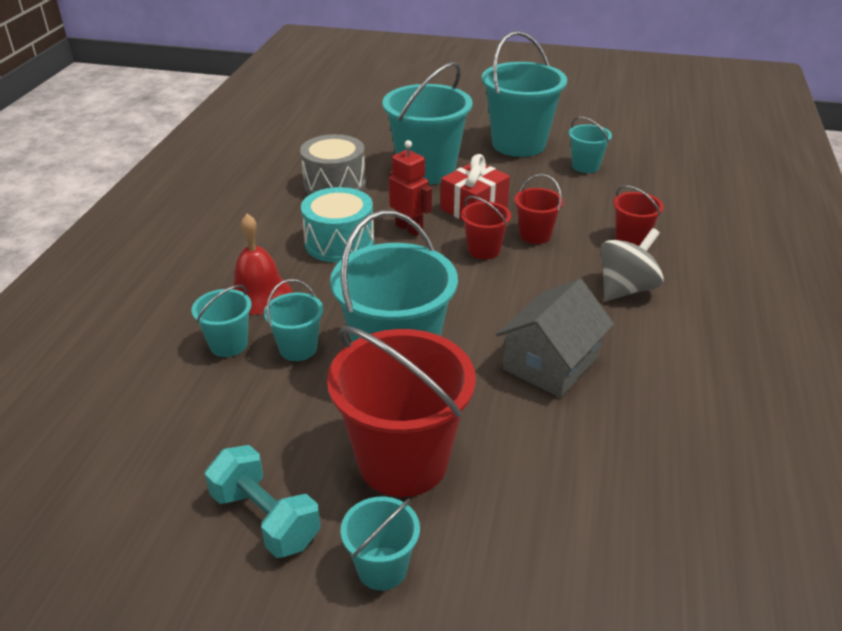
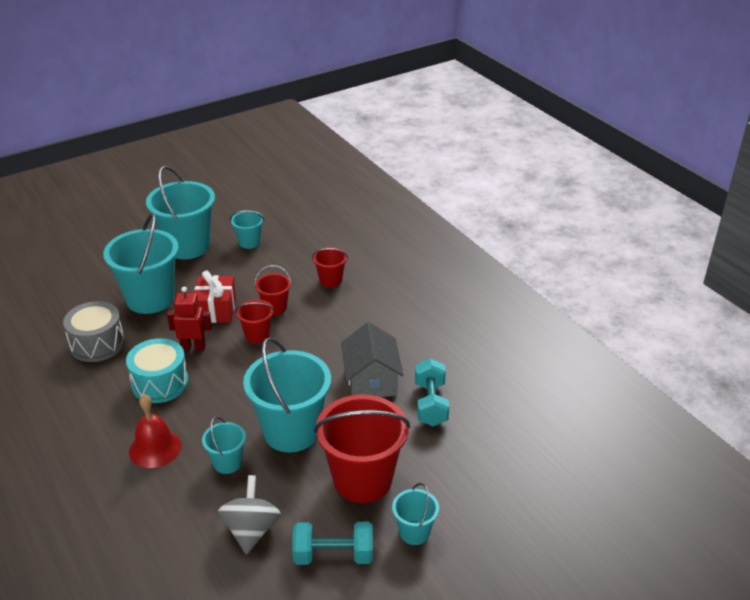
camera: 45 degrees left, 0 degrees up
turquoise bucket [192,285,251,357] -> none
grey spinning top [600,228,664,301] -> grey spinning top moved to [218,475,281,554]
none -> turquoise dumbbell [415,359,449,426]

